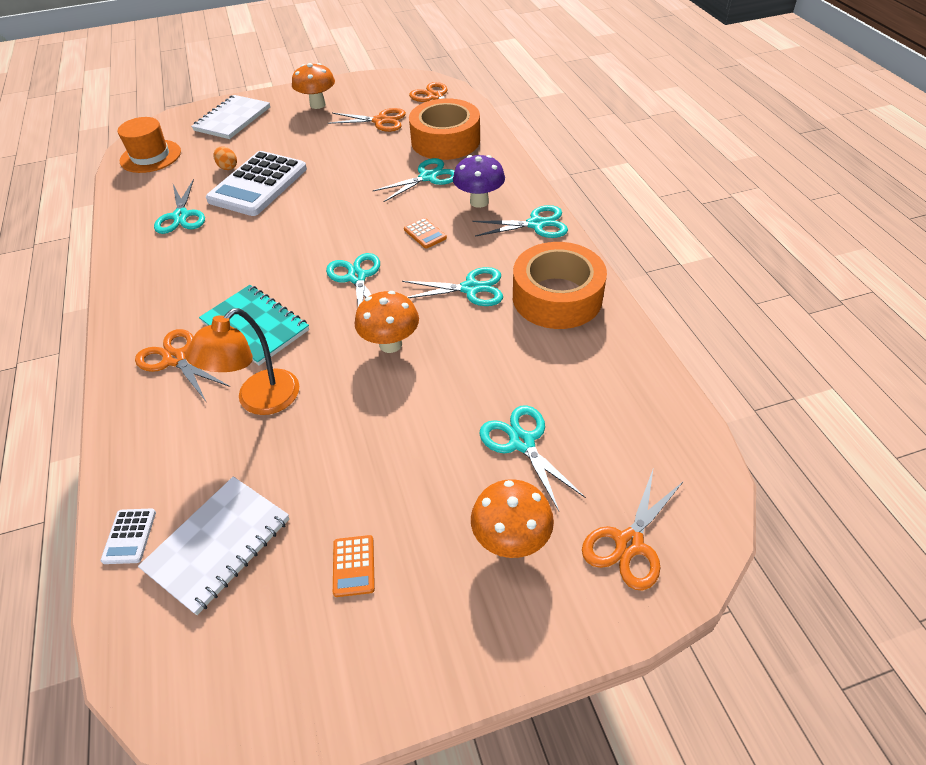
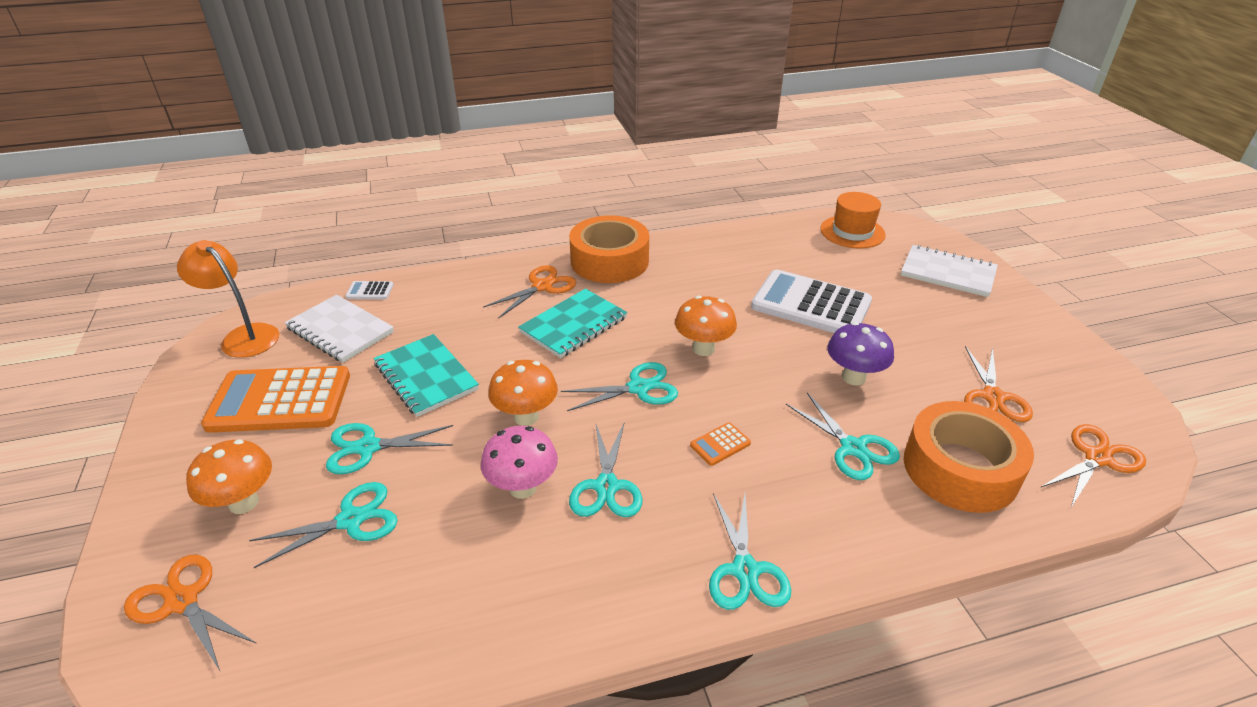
camera: 90 degrees right, 10 degrees down
turquoise scissors [154,179,205,234] -> turquoise scissors moved to [326,423,453,474]
orange lamp [185,308,299,415] -> orange lamp moved to [177,240,279,358]
orange egg [214,146,237,170] -> none
orange mushroom [292,63,335,109] -> orange mushroom moved to [675,296,737,356]
orange calculator [333,535,375,597] -> orange calculator [201,366,350,433], size x2.49
purple mushroom [453,155,505,208] -> purple mushroom moved to [827,322,894,386]
orange tape [513,242,607,329] -> orange tape moved to [569,215,649,283]
none -> turquoise notebook [374,334,479,417]
none -> pink mushroom [481,426,558,499]

